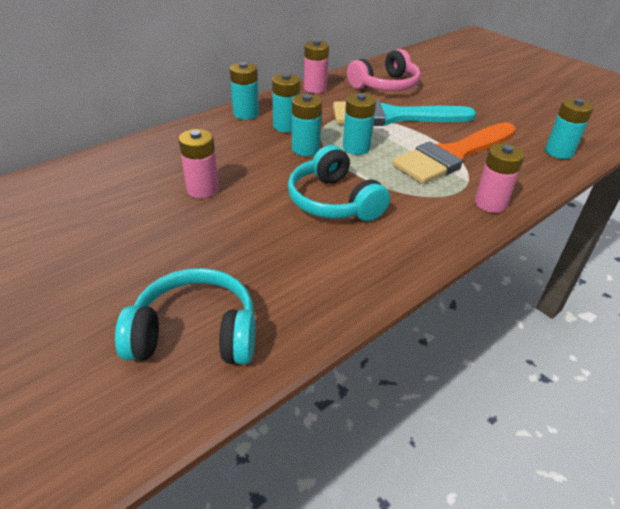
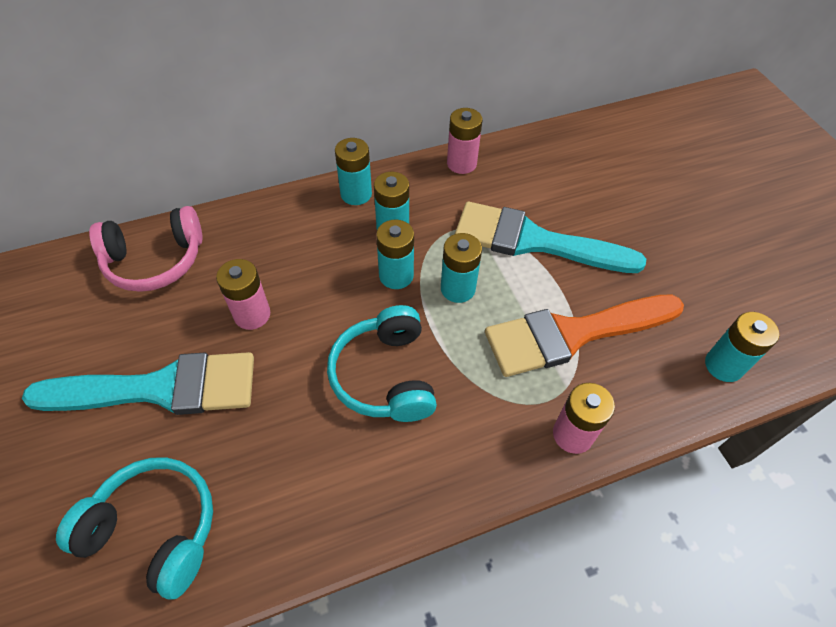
camera: 20 degrees right, 15 degrees up
pink headphones [347,49,421,91] -> pink headphones moved to [89,206,203,292]
none -> turquoise brush [22,352,254,415]

